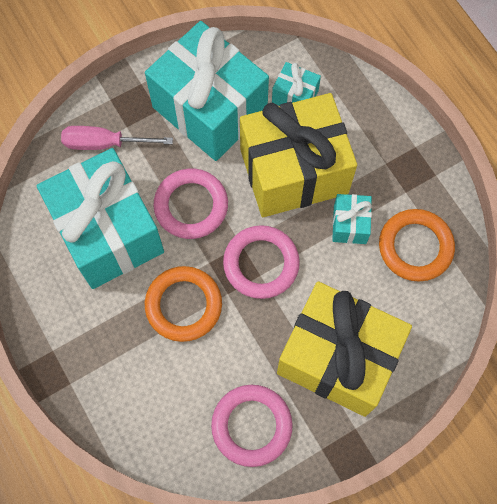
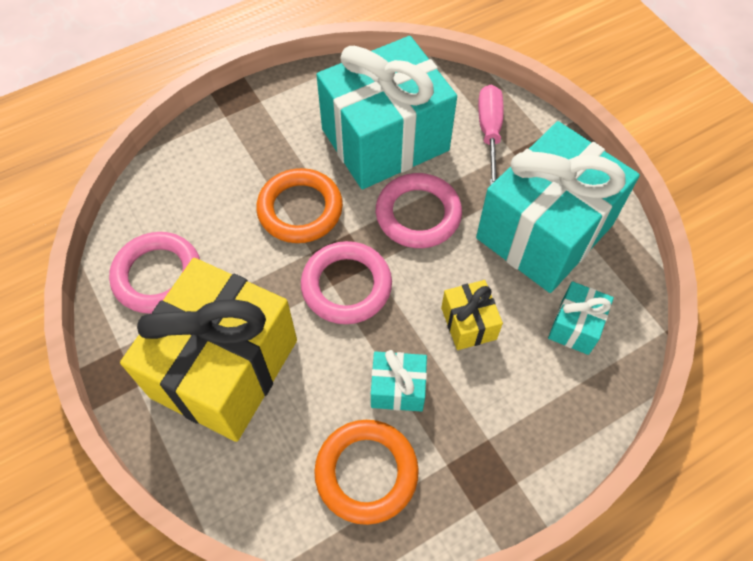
camera: 90 degrees right, 10 degrees down
yellow gift [240,93,357,217] -> yellow gift [441,280,503,350], size x0.43

